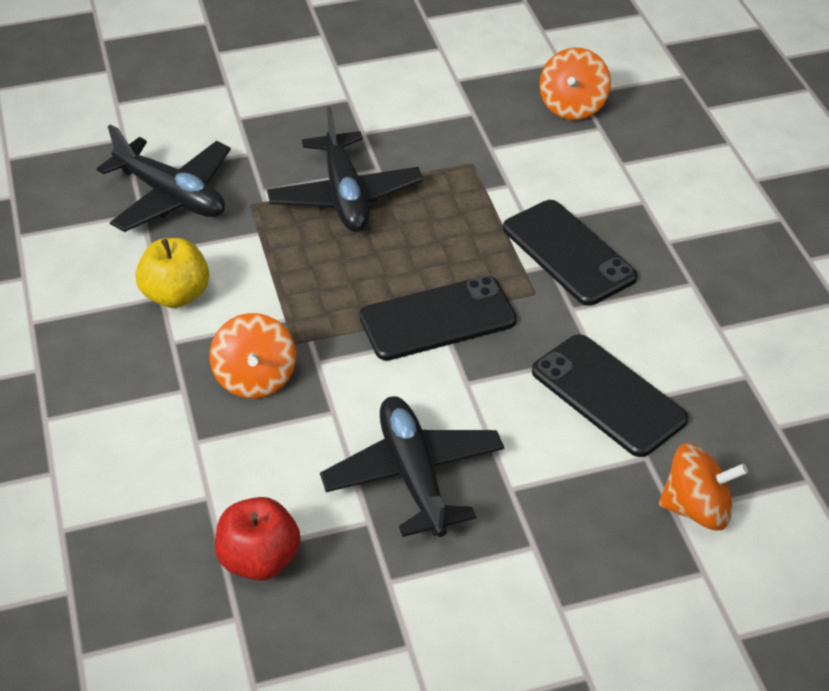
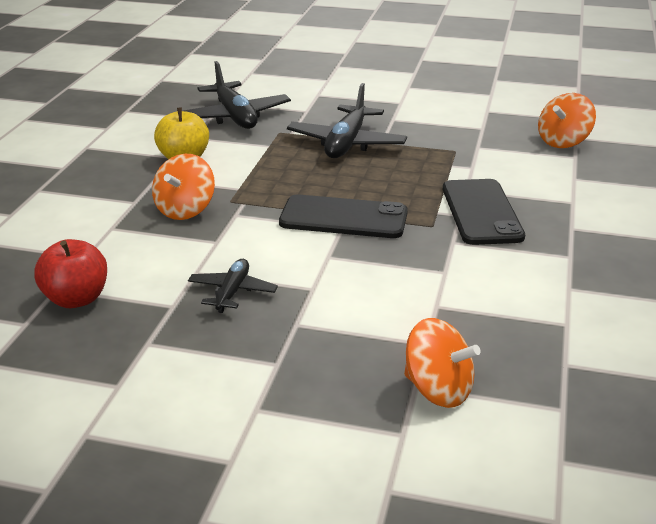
camera: 30 degrees right, 15 degrees down
black plane [320,396,504,537] -> black plane [188,259,278,313], size x0.57
black phone [532,334,688,457] -> none

